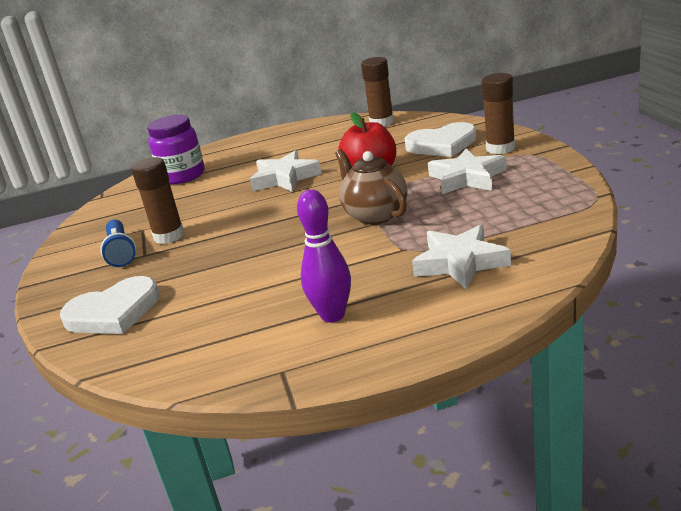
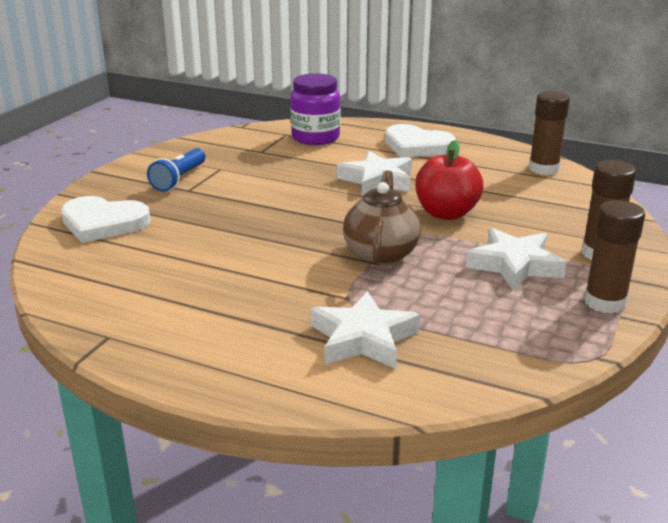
camera: 35 degrees right, 0 degrees up
brown glue stick [131,157,184,244] -> brown glue stick moved to [584,200,645,314]
purple bowling pin [297,190,351,322] -> none
white heart [404,122,477,157] -> white heart moved to [385,124,456,158]

